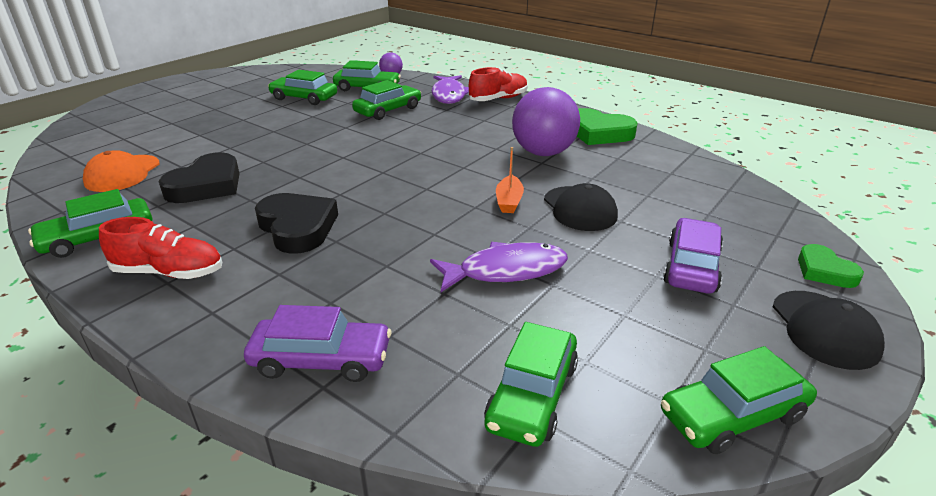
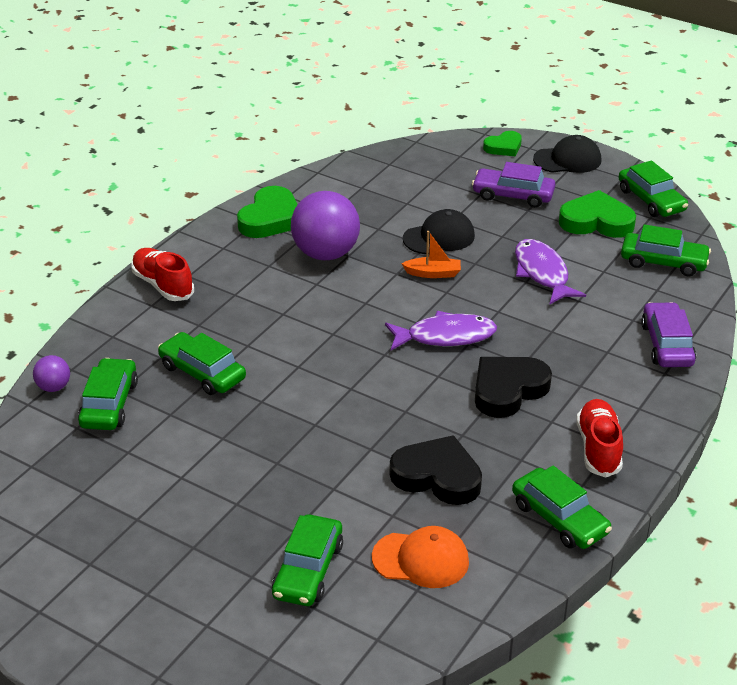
camera: 95 degrees left, 5 degrees up
green car [268,70,337,105] -> green car moved to [272,514,343,606]
purple fish [432,75,469,104] -> purple fish moved to [385,311,497,350]
none -> green heart [559,190,636,238]

